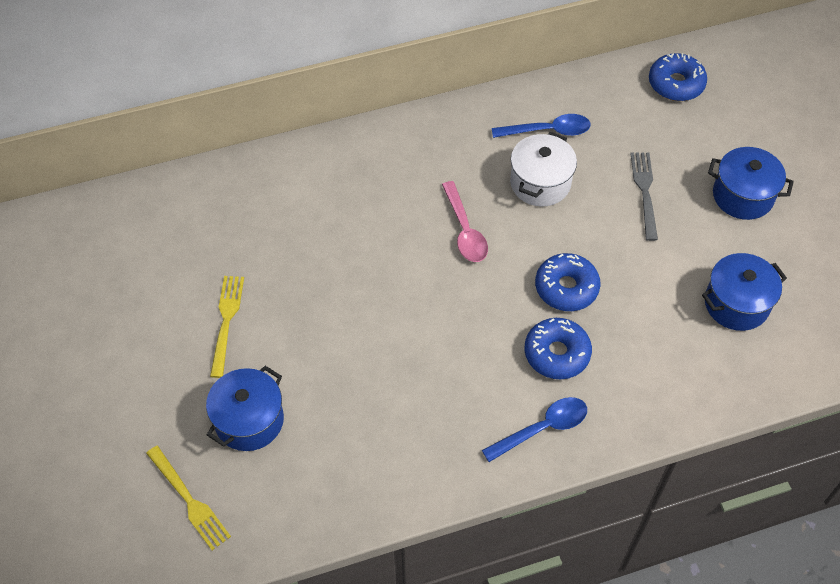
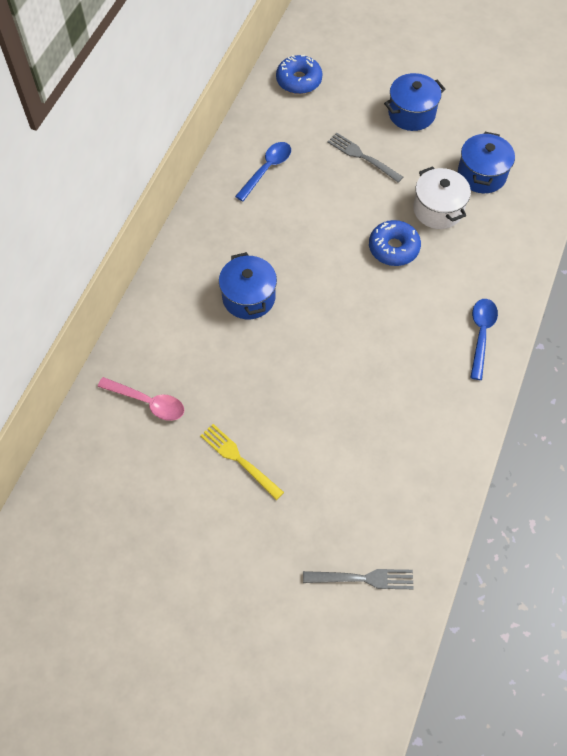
camera: 50 degrees left, 5 degrees up
yellow fork [146,446,231,550] -> grey fork [303,569,414,589]
blue pot [206,366,284,451] -> blue pot moved to [219,252,277,319]
pink spoon [442,181,488,262] -> pink spoon moved to [98,377,184,421]
white pot [510,132,577,206] -> white pot moved to [413,166,471,229]
blue donut [524,318,592,379] -> none

